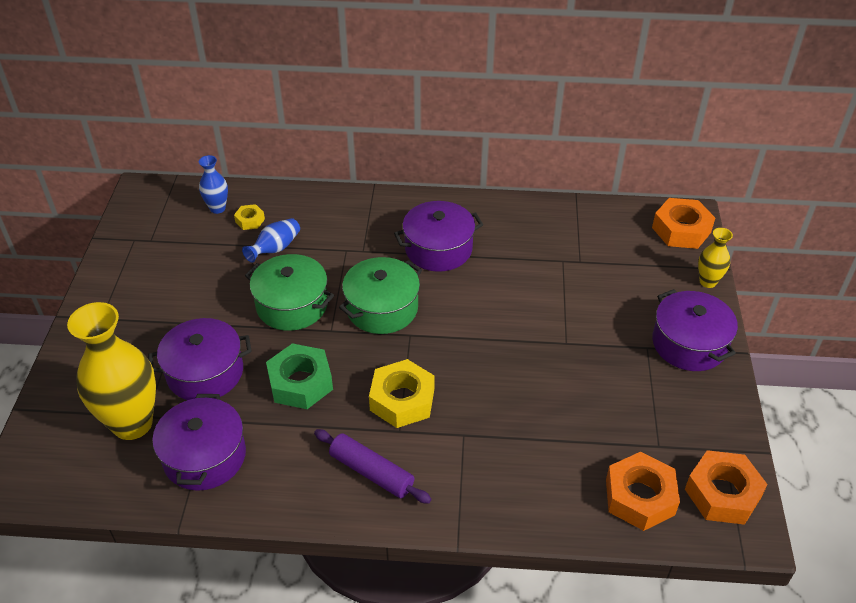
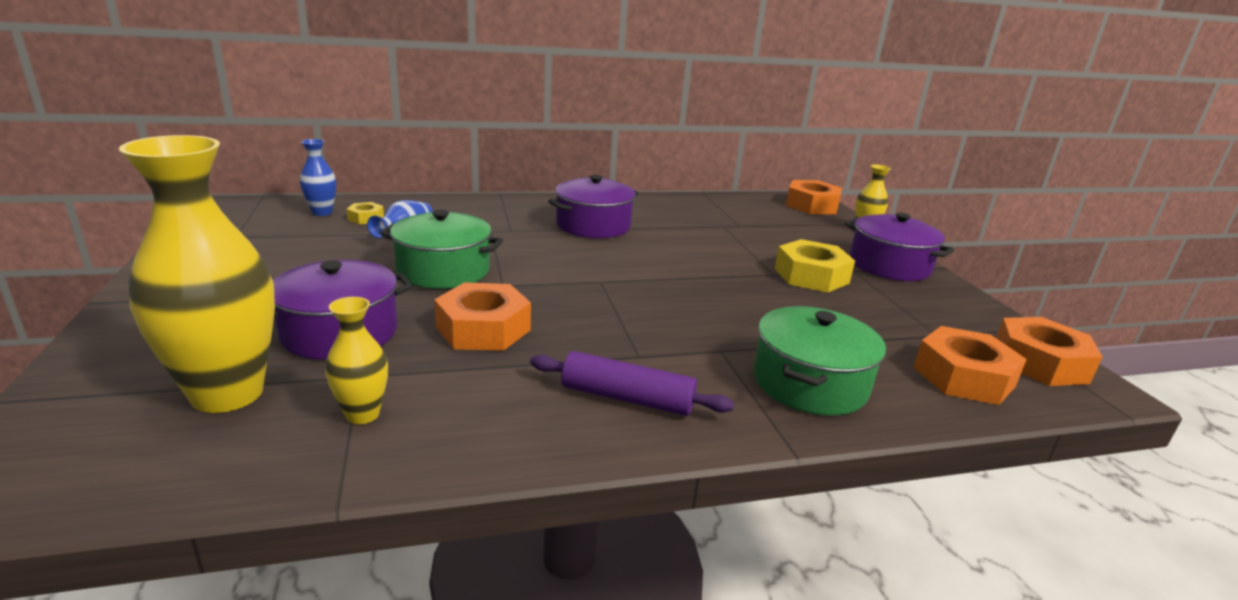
camera: 20 degrees left, 20 degrees down
purple pot [152,394,246,491] -> yellow vase [325,297,388,424]
green nut [266,343,333,409] -> orange nut [434,282,531,351]
green pot [339,257,422,334] -> green pot moved to [754,306,886,416]
yellow nut [369,359,434,428] -> yellow nut moved to [775,239,855,292]

